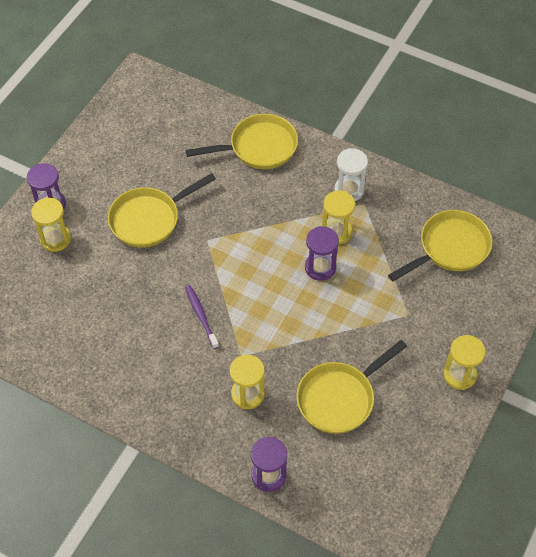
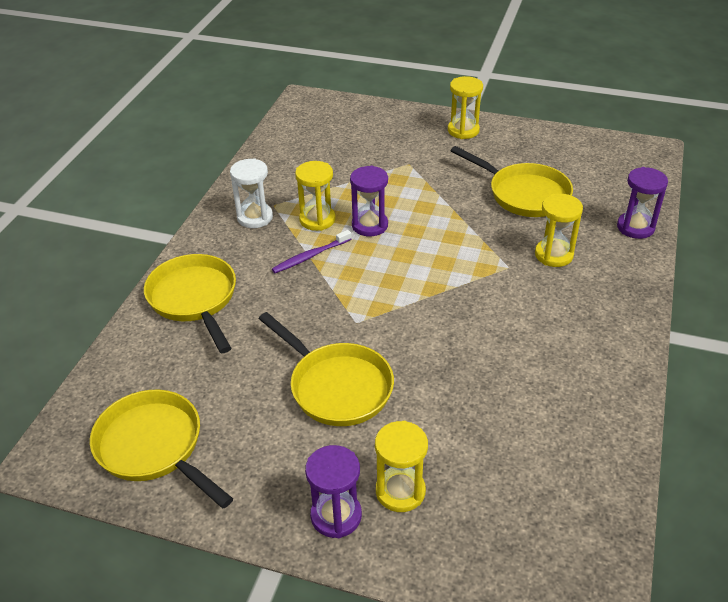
camera: 100 degrees left, 15 degrees down
purple toothbrush [185,285,219,349] -> purple toothbrush moved to [272,230,351,273]
yellow pan [388,210,492,281] -> yellow pan moved to [90,390,233,509]

